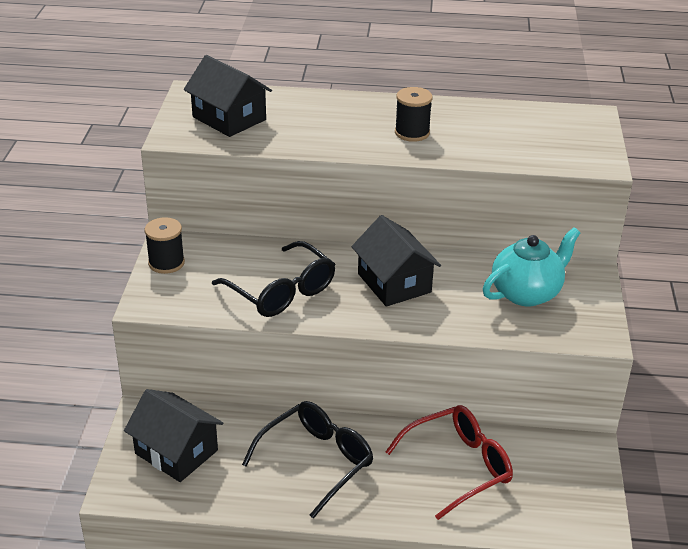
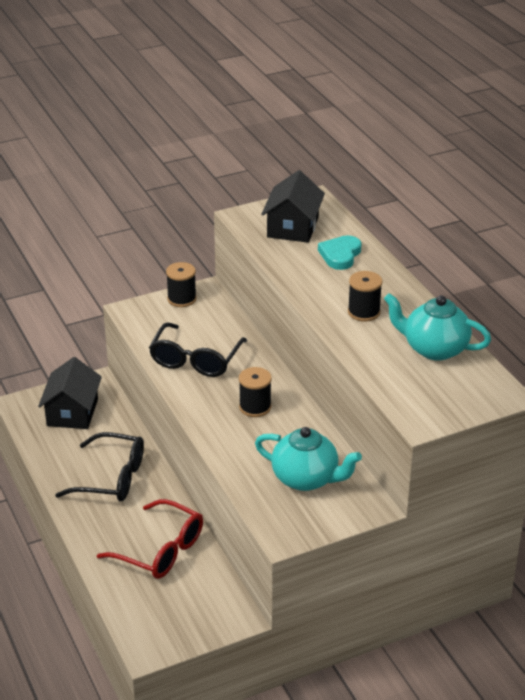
camera: 60 degrees right, 0 degrees up
black house [351,215,441,307] -> black spool [239,367,272,417]
none -> turquoise heart [318,235,362,270]
none -> turquoise teapot [384,293,491,361]

